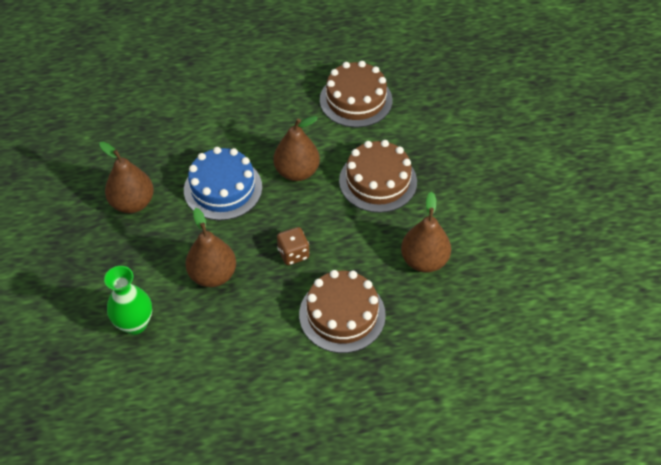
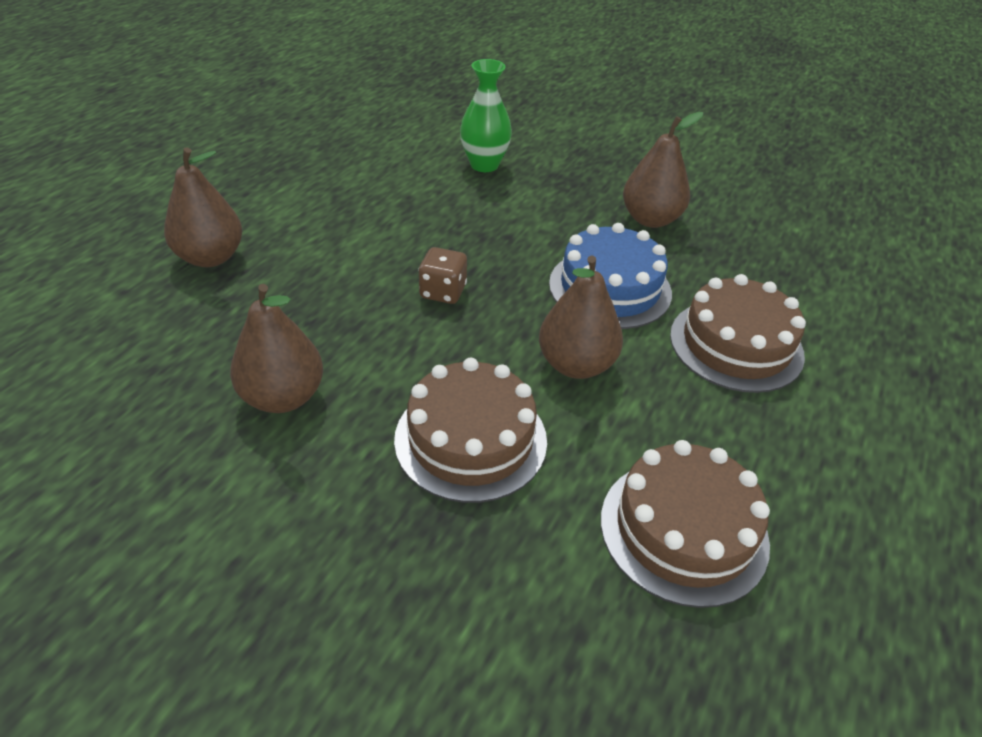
camera: 125 degrees right, 10 degrees down
brown pear [185,208,236,287] -> brown pear moved to [164,147,242,267]
brown cake [299,270,386,353] -> brown cake moved to [670,274,806,393]

